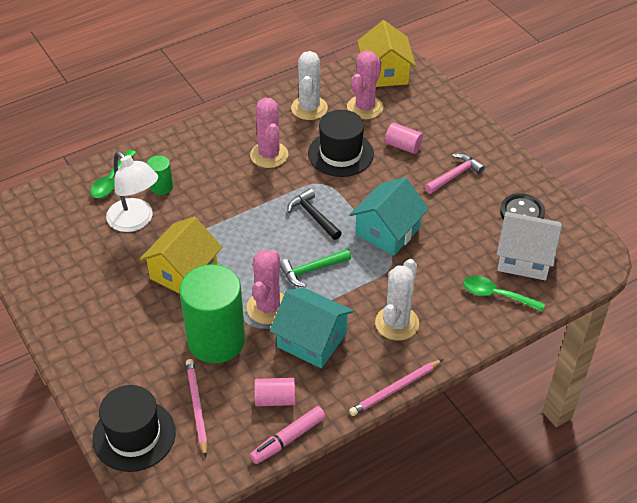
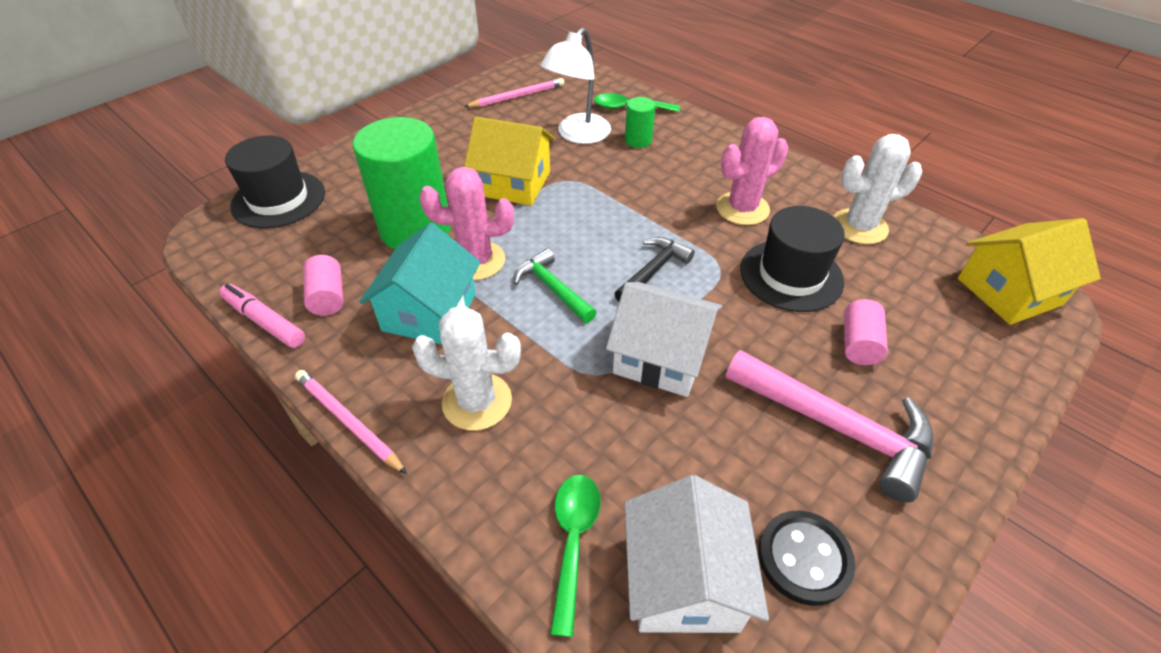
camera: 75 degrees right, 0 degrees up
pink pencil [186,359,208,458] -> pink pencil moved to [464,78,564,107]
pink cactus [347,51,383,119] -> none
turquoise house [349,177,429,256] -> white house [606,282,722,397]
pink hammer [425,154,485,194] -> pink hammer [726,350,934,503], size x1.70

